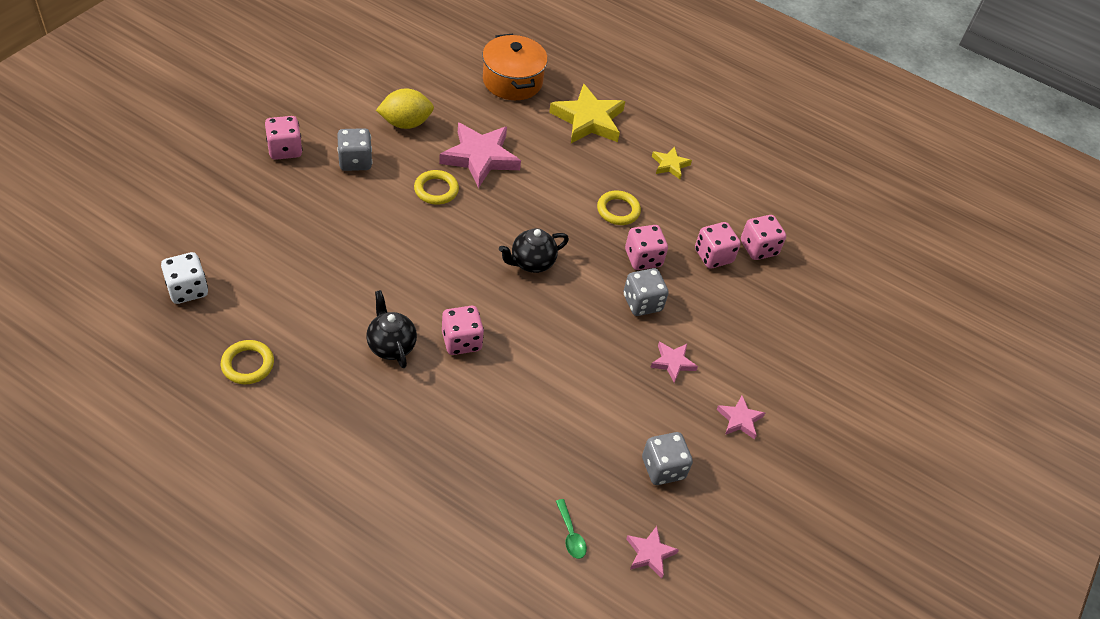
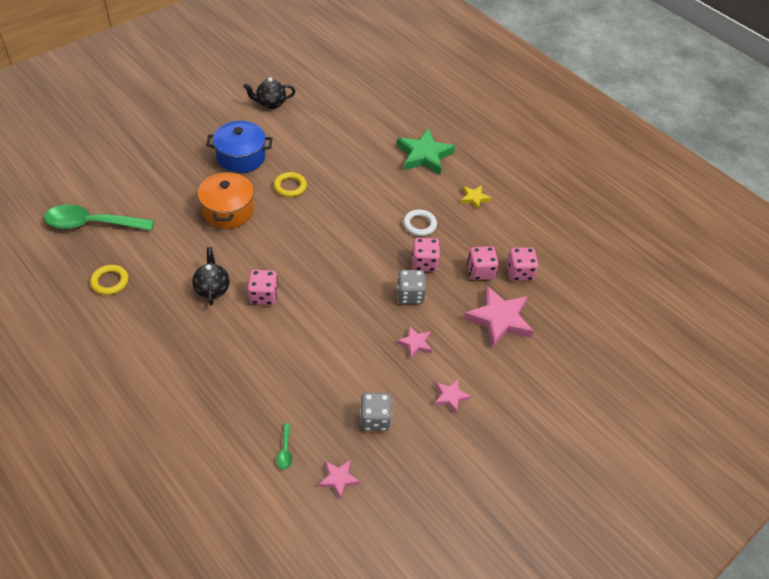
camera: 20 degrees right, 0 degrees up
white dice [161,252,208,304] -> green spoon [44,204,154,231]
pink dice [265,116,302,160] -> none
grey dice [337,128,372,171] -> blue pot [206,121,273,173]
yellow lemon [376,89,434,129] -> none
pink star [439,123,521,188] -> pink star moved to [464,286,534,348]
orange pot [482,34,548,100] -> orange pot moved to [197,171,254,229]
black teapot [499,228,569,273] -> black teapot moved to [244,77,295,109]
yellow star [549,84,625,143] -> green star [397,128,455,175]
yellow ring [597,191,641,225] -> white ring [403,209,437,236]

